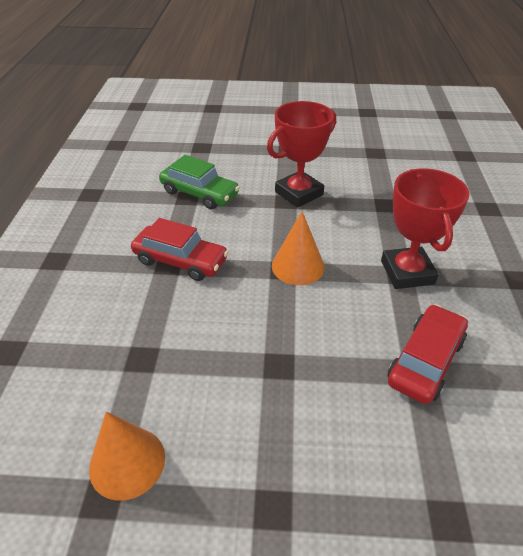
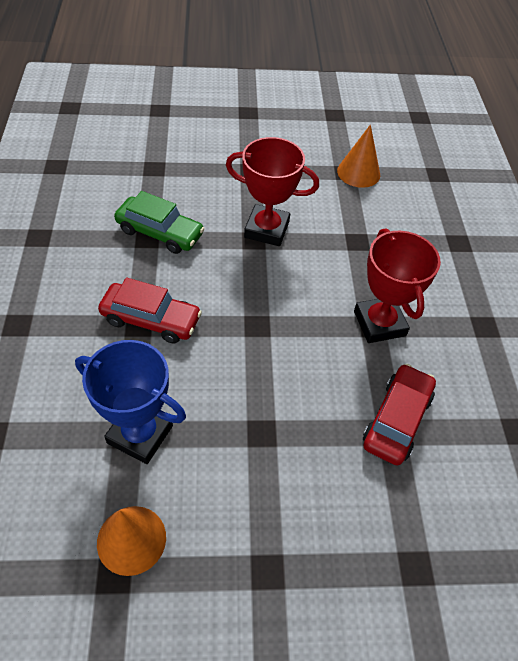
camera: 10 degrees left, 10 degrees up
red trophy [267,101,336,208] -> red trophy turned 60 degrees clockwise [226,137,319,246]
orange cone [272,211,325,285] -> orange cone moved to [337,124,380,188]
none -> blue trophy [75,340,186,464]

